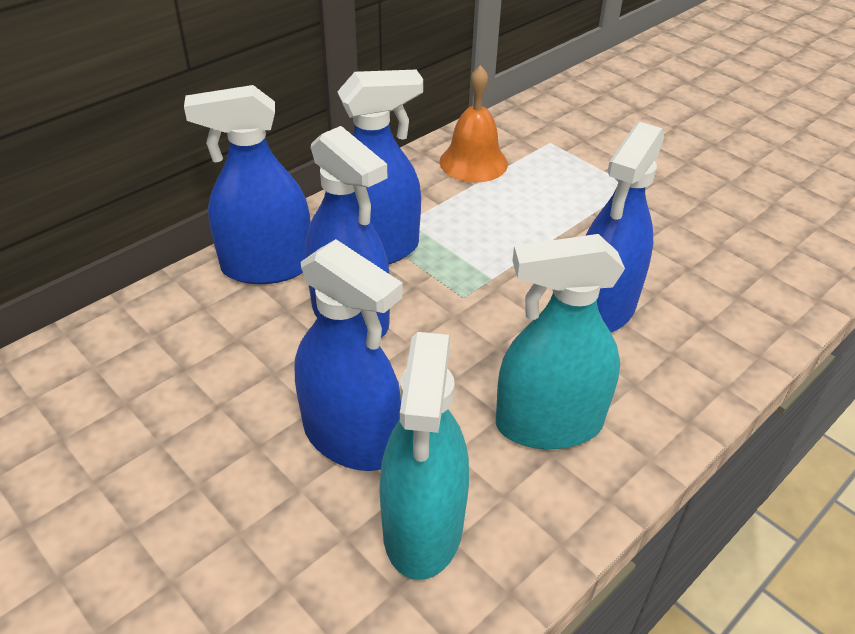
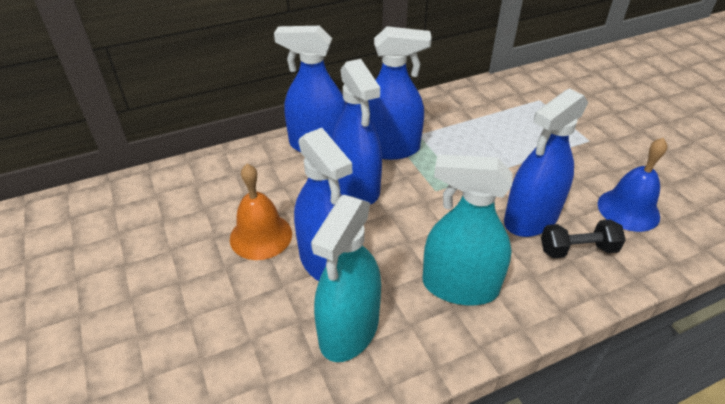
camera: 20 degrees right, 0 degrees up
orange bell [440,65,508,182] -> orange bell moved to [230,164,292,260]
none -> black dumbbell [541,219,626,258]
none -> blue bell [598,138,668,232]

